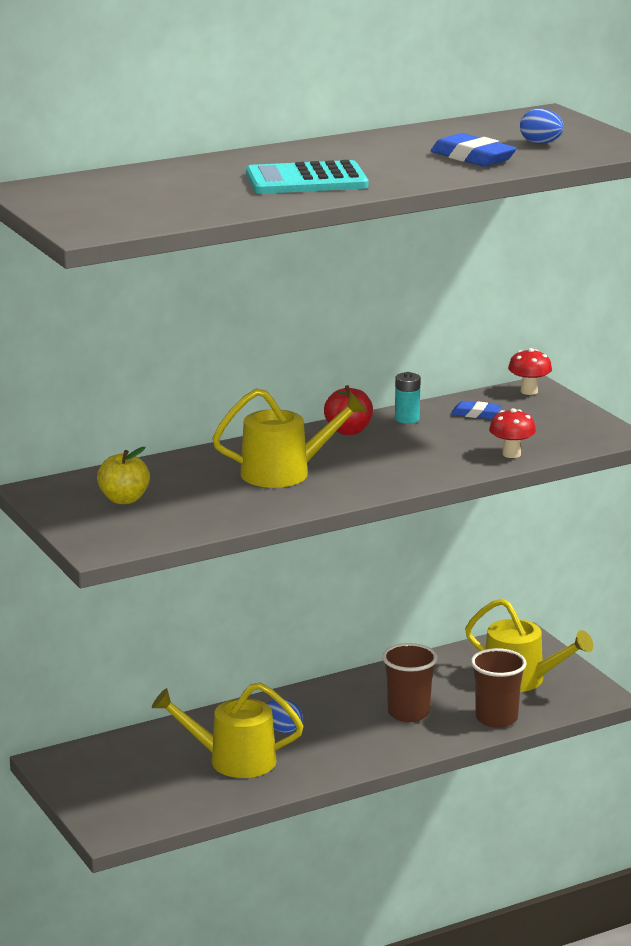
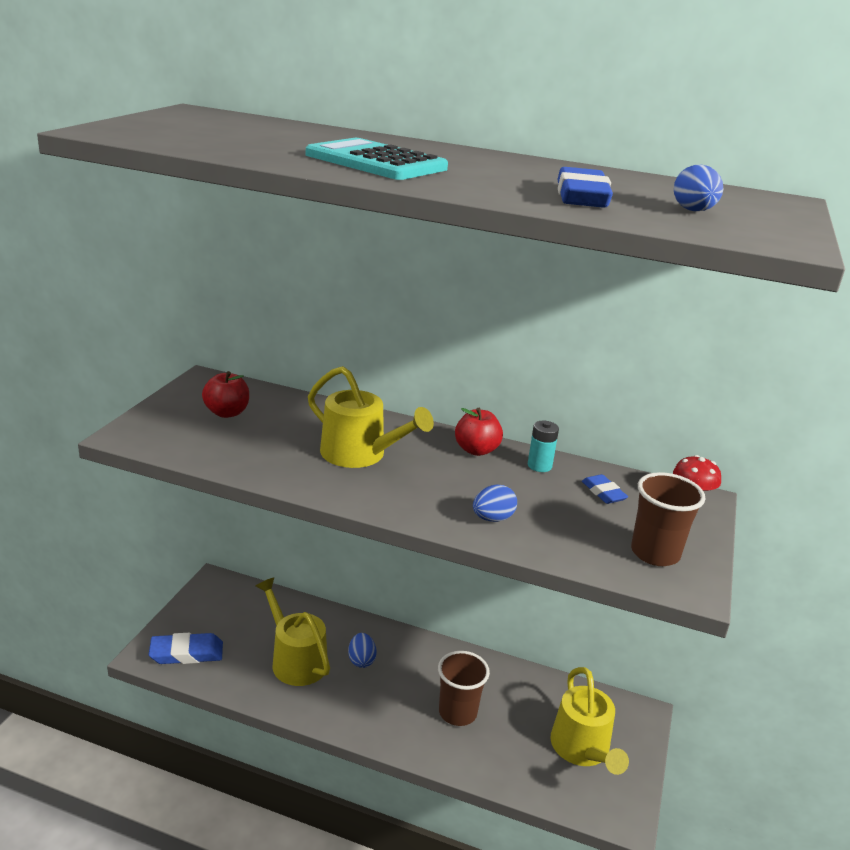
camera: 45 degrees right, 5 degrees up
yellow apple [97,447,150,504] -> red apple [202,371,249,418]
brown cup [471,648,527,728] -> brown cup moved to [631,472,706,566]
red mushroom [489,408,536,458] -> none
none -> blue eraser [149,633,223,664]
none -> blue egg [473,484,517,522]

